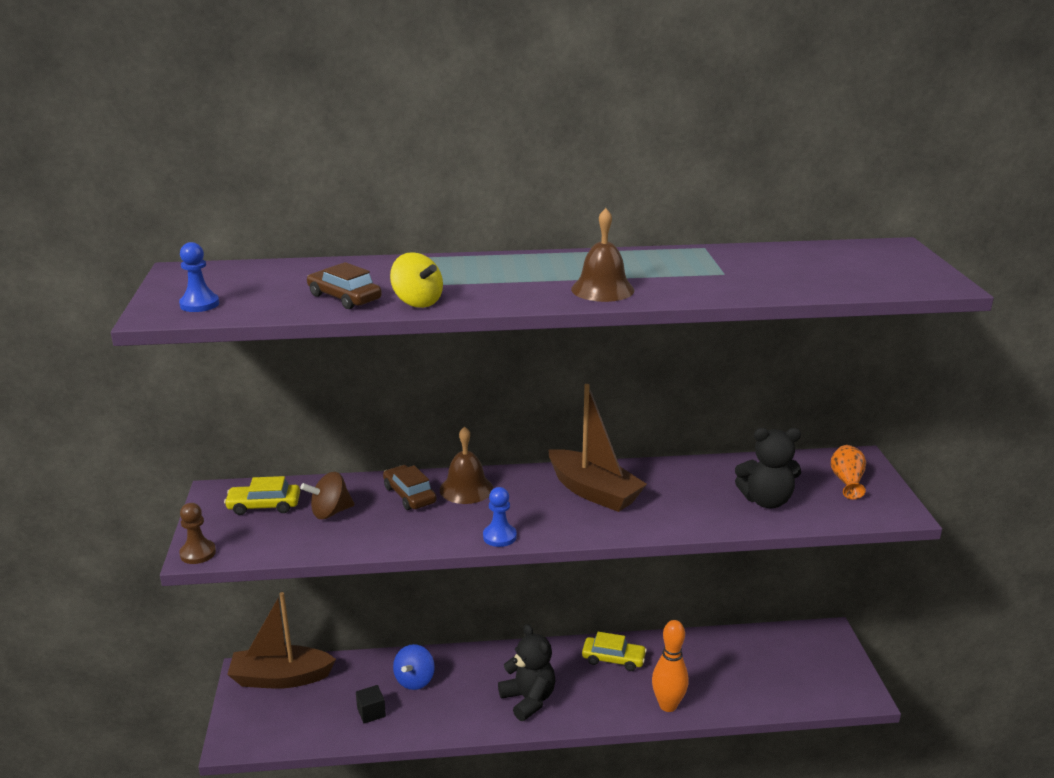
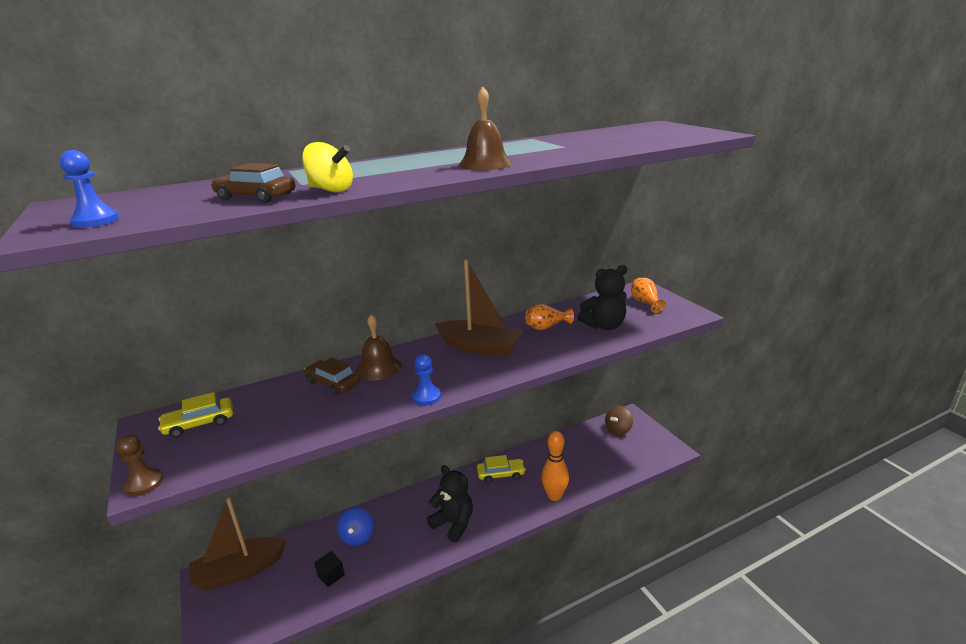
camera: 20 degrees left, 0 degrees up
brown spinning top [300,472,355,519] -> brown spinning top moved to [605,406,633,435]
none -> orange vase [525,304,574,330]

